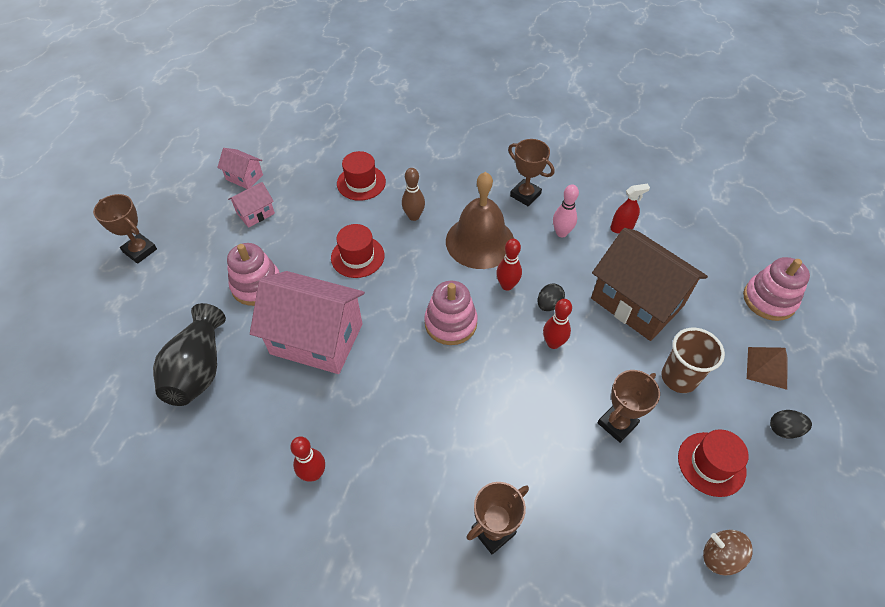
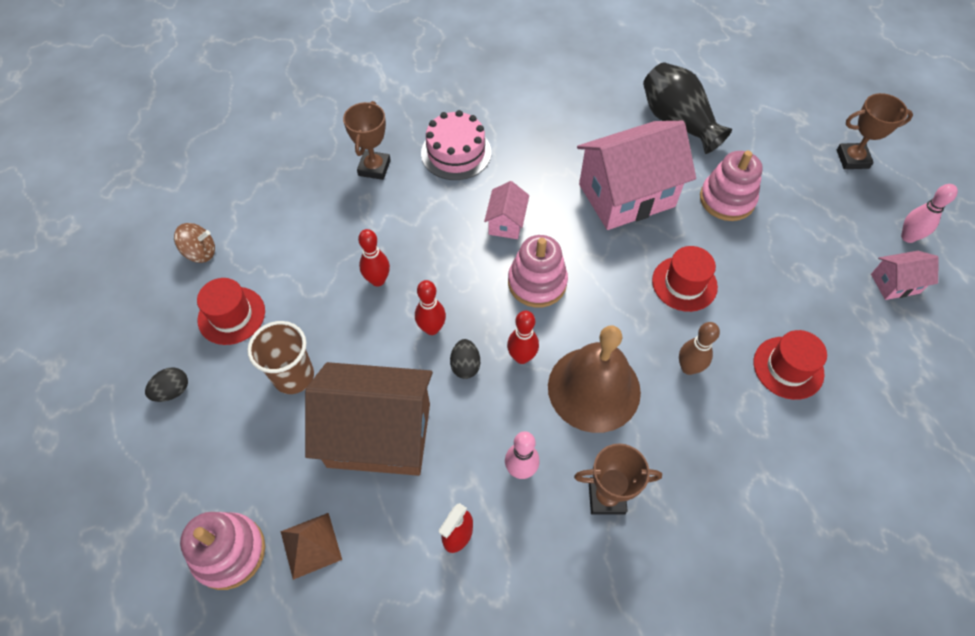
camera: 140 degrees right, 5 degrees up
pink house [228,182,275,228] -> pink house moved to [484,181,529,239]
red bowling pin [290,436,325,481] -> red bowling pin moved to [358,229,390,286]
brown trophy [598,370,660,443] -> none
brown pyramid [747,347,788,390] -> brown pyramid moved to [281,513,342,580]
none -> pink cake [421,110,491,180]
none -> pink bowling pin [901,184,958,243]

